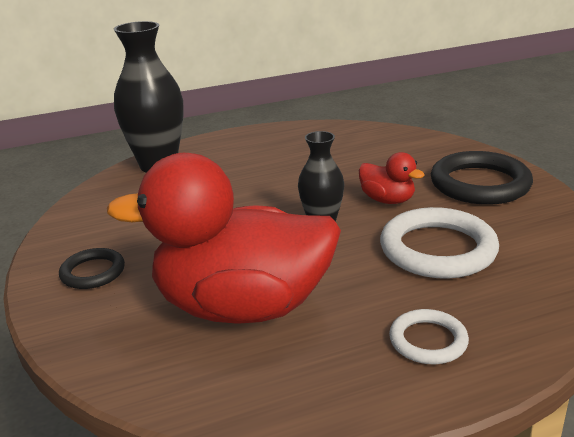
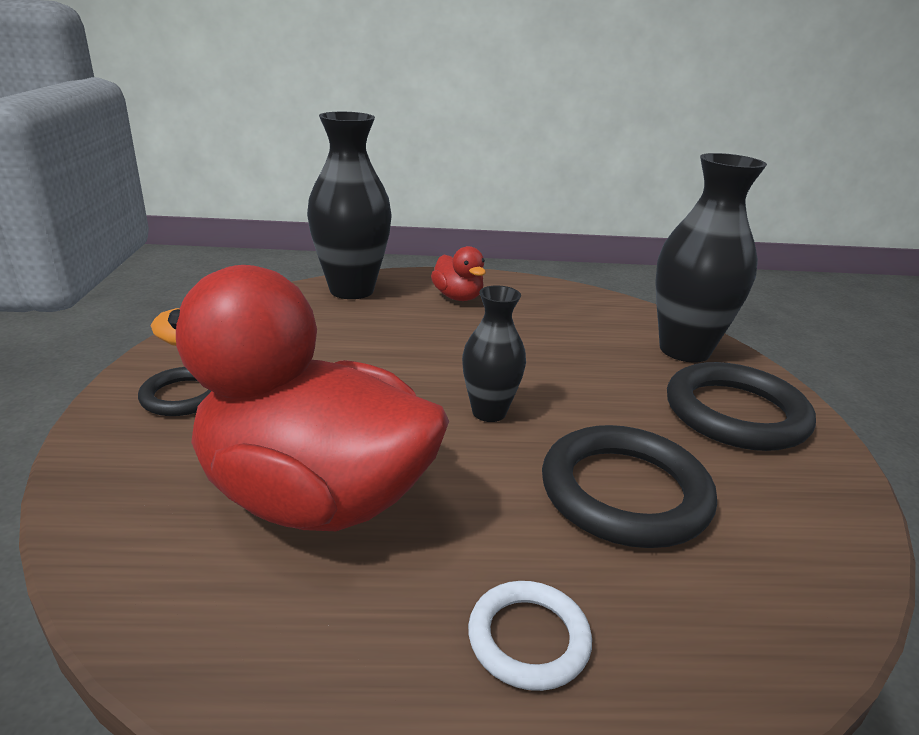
camera: 15 degrees right, 0 degrees up
red duck [359,152,425,204] -> red duck moved to [431,246,486,301]
white ring [380,207,499,279] -> black ring [542,425,717,548]
none -> black vase [655,153,767,362]

